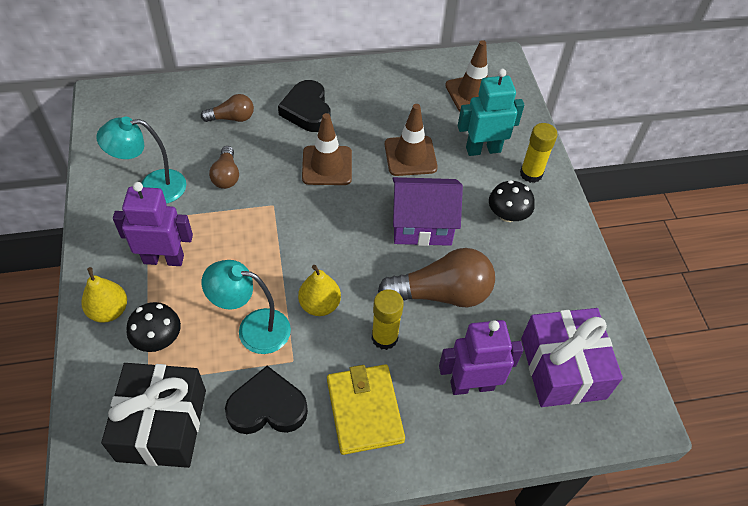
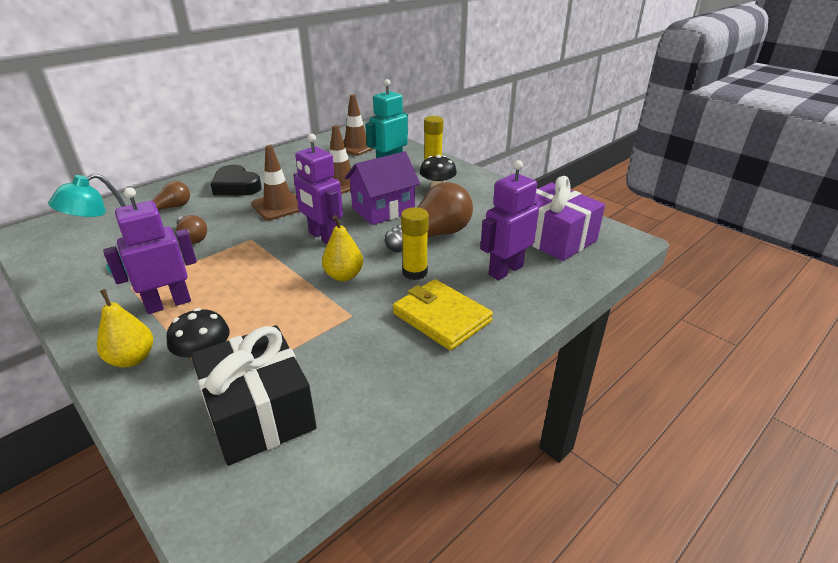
camera: 30 degrees left, 20 degrees down
turquoise lamp [202,260,291,354] -> none
black heart [225,366,308,434] -> none
none -> purple robot [293,134,343,244]

